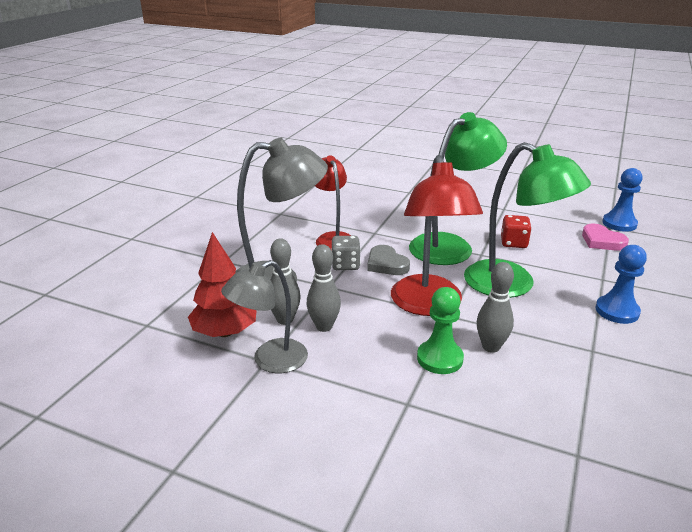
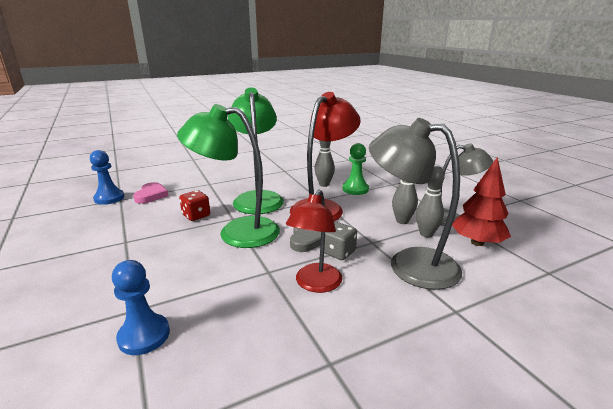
camera: 140 degrees left, 5 degrees down
blue pawn [595,245,647,324] -> blue pawn moved to [112,260,170,355]

